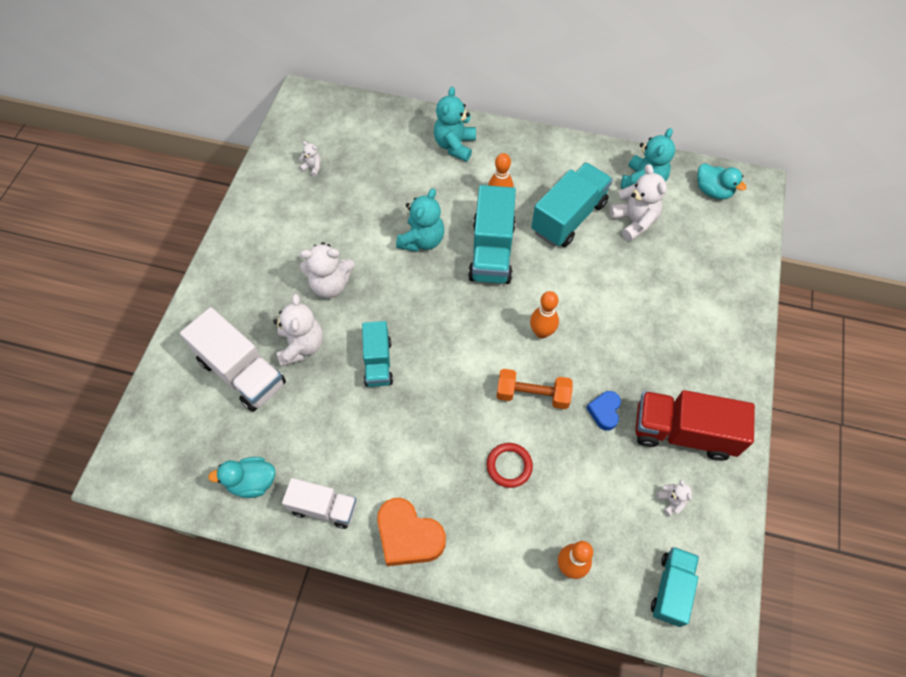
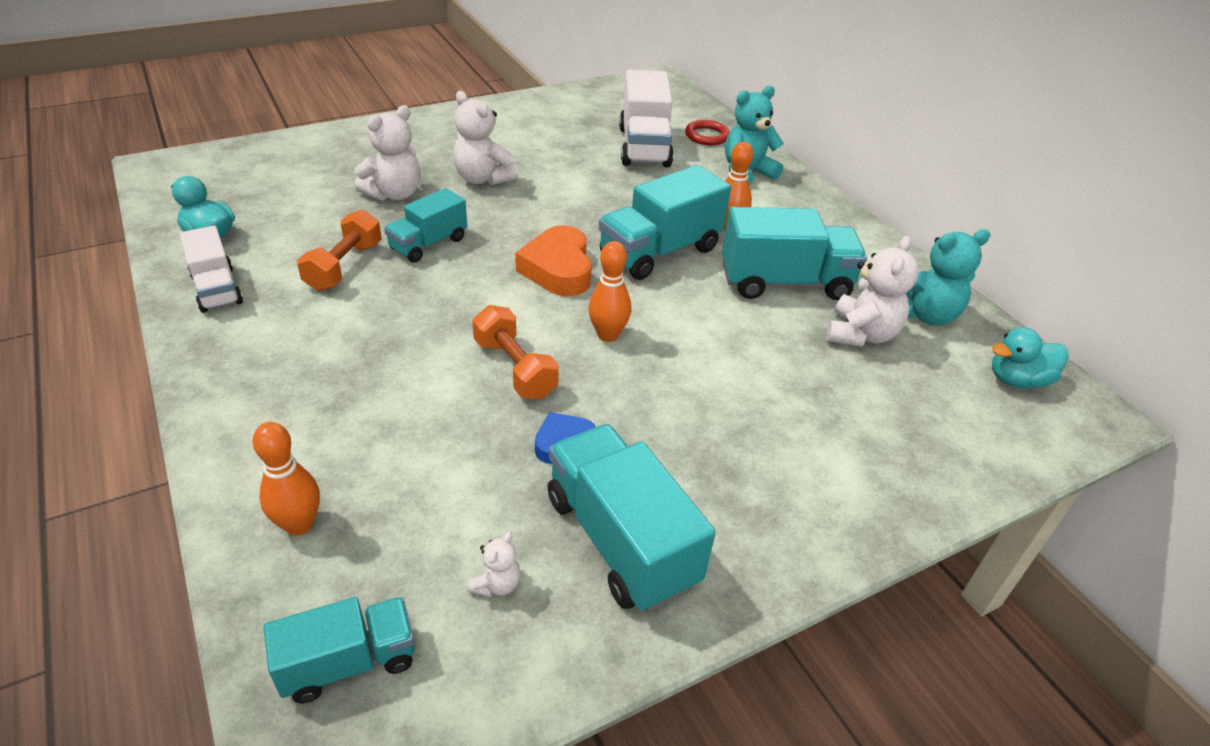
camera: 45 degrees right, 20 degrees down
white truck [180,307,286,412] -> white truck moved to [619,69,674,167]
white teddy bear [299,141,321,177] -> none
orange heart [377,498,446,566] -> orange heart moved to [515,225,592,296]
turquoise teddy bear [396,188,444,252] -> none
red ring [487,443,533,488] -> red ring moved to [685,120,730,145]
red truck [635,390,755,461] -> turquoise truck [548,424,716,612]
turquoise duck [697,163,747,199] -> turquoise duck turned 75 degrees clockwise [992,327,1069,389]
none -> orange dumbbell [297,209,382,291]

